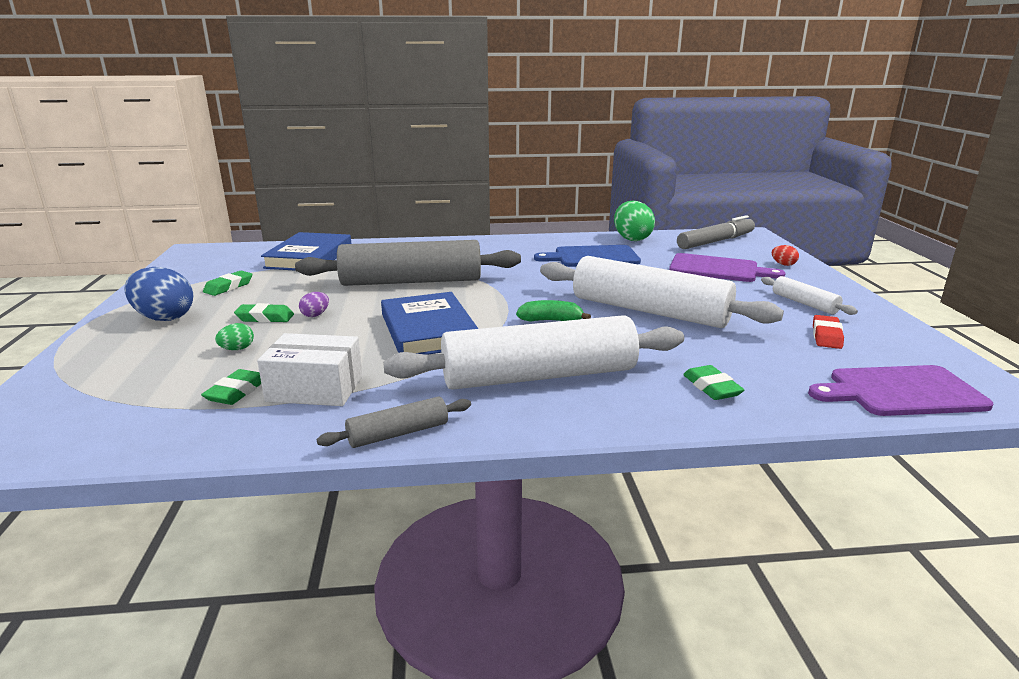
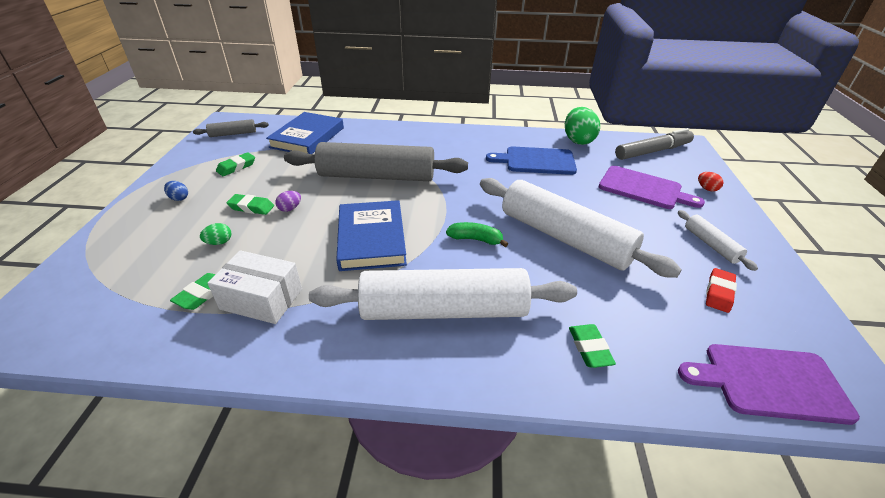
camera: 10 degrees right, 15 degrees up
blue egg [124,267,193,321] -> blue egg [164,181,188,201], size x0.46
grey rolling pin [317,396,471,448] -> grey rolling pin moved to [193,119,269,137]

